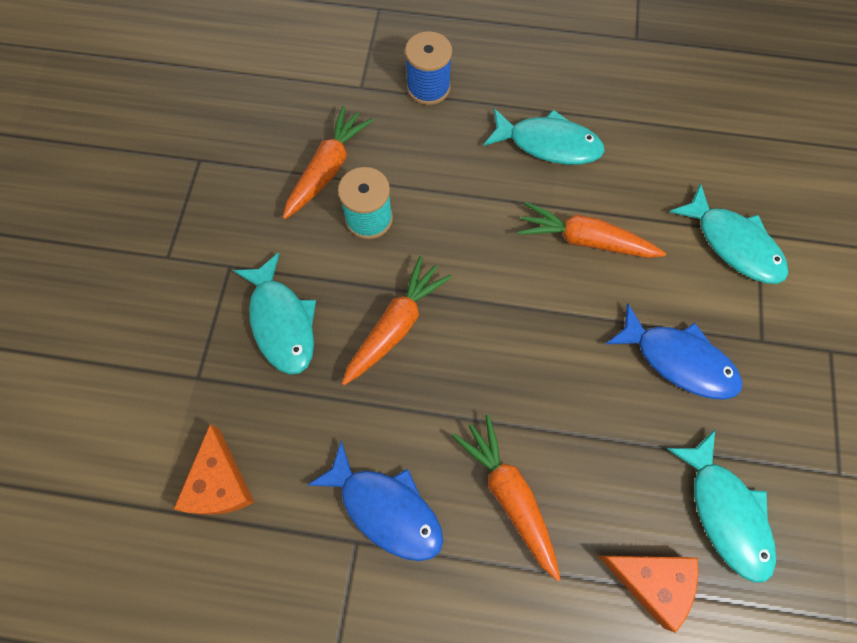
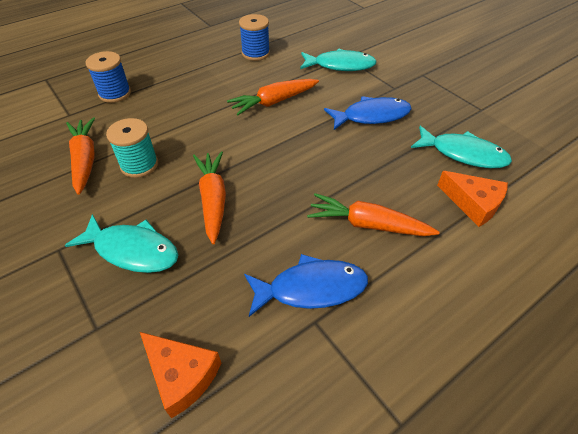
camera: 45 degrees left, 20 degrees down
turquoise fish [484,108,605,165] -> none
orange cheese [598,556,698,633] -> orange cheese turned 60 degrees clockwise [437,171,508,227]
none -> blue spool [239,14,270,61]

